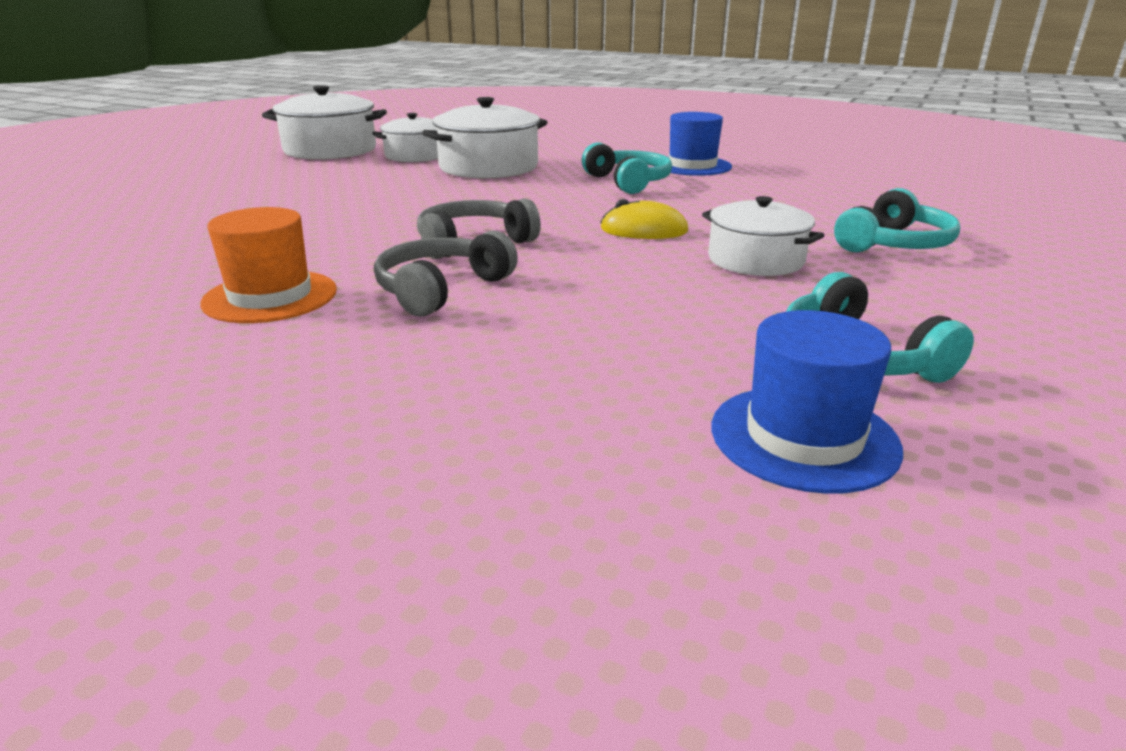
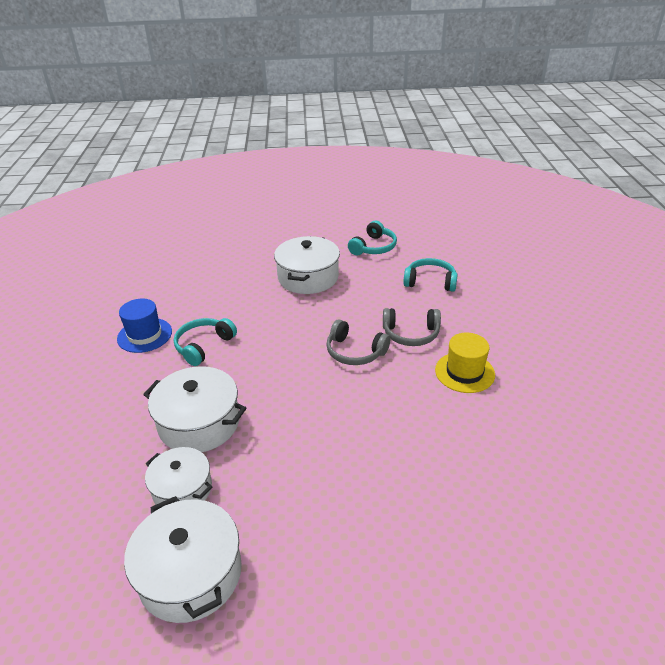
camera: 120 degrees left, 10 degrees up
orange hat [200,207,337,323] -> yellow hat [435,333,495,393]
yellow mouse [600,199,688,239] -> none
white pot [702,196,825,276] -> white pot [274,236,340,294], size x1.53
blue hat [711,310,903,494] -> none
turquoise headphones [834,188,960,253] -> turquoise headphones moved to [403,258,458,292]

